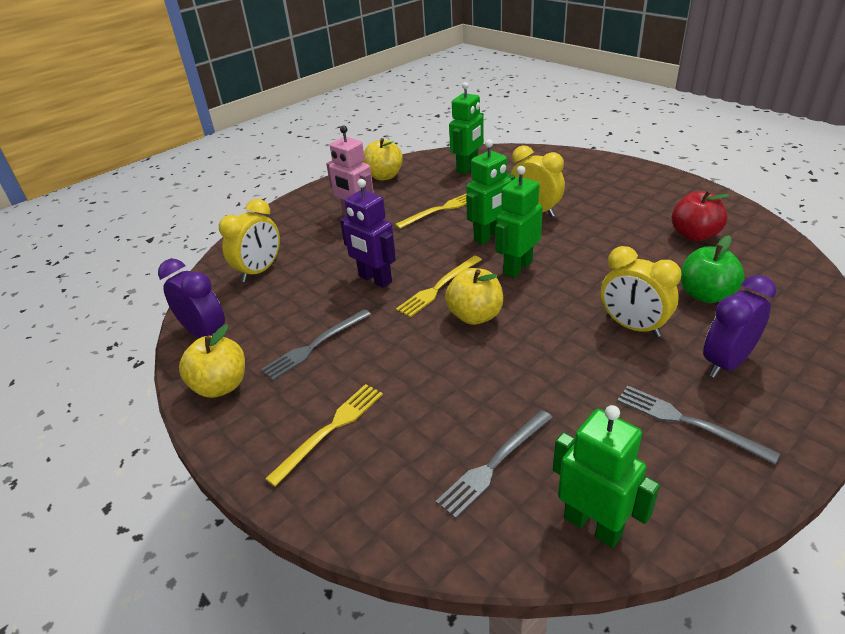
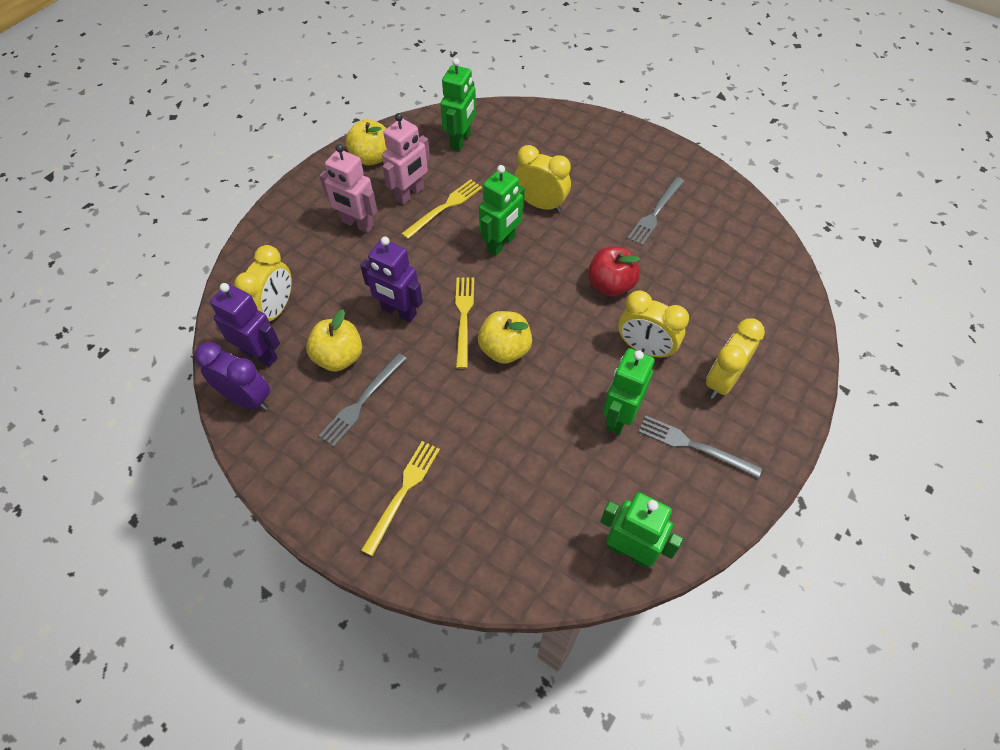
camera: 15 degrees left, 20 degrees up
yellow apple [179,324,245,398] -> yellow apple moved to [306,309,362,372]
yellow fork [396,256,482,317] -> yellow fork turned 150 degrees clockwise [455,277,474,369]
grey fork [435,410,553,519] -> grey fork moved to [627,177,684,246]
green robot [496,166,543,278] -> green robot moved to [603,348,655,434]
red apple [672,190,729,241] -> red apple moved to [588,246,640,297]
green apple [681,235,745,303] -> none
purple clock [703,275,776,378] -> yellow clock [706,318,765,399]
none -> purple robot [210,283,280,367]
none -> pink robot [382,113,430,205]

